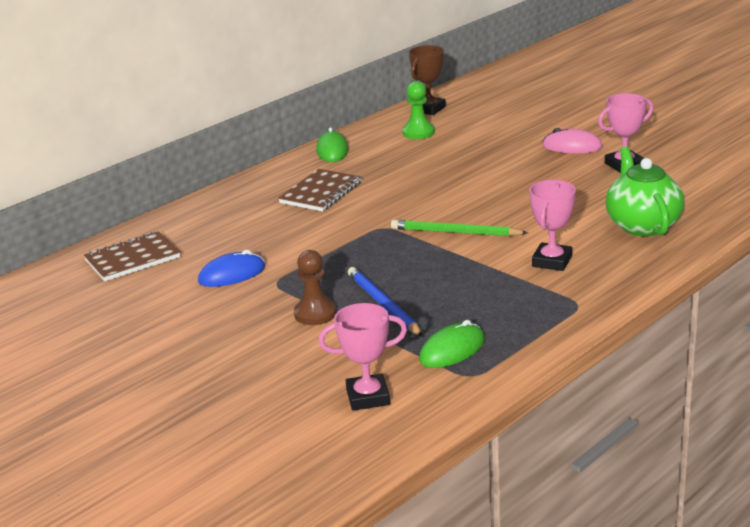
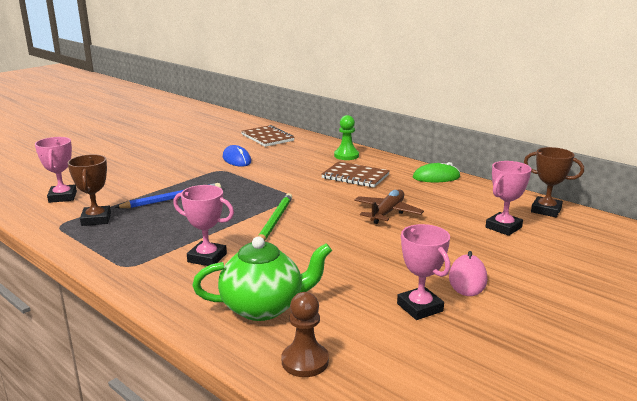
camera: 85 degrees right, 5 degrees down
brown pawn [294,250,337,325] -> brown pawn moved to [282,292,329,377]
green pawn [402,81,435,139] -> green pawn moved to [334,115,359,160]
green mouse [419,320,485,368] -> brown trophy [68,154,111,226]
none -> brown plane [354,189,424,224]
none -> pink trophy [486,161,532,236]

